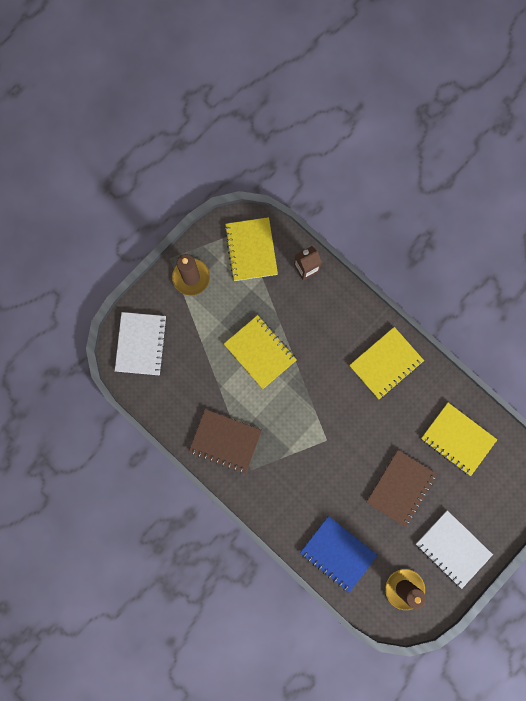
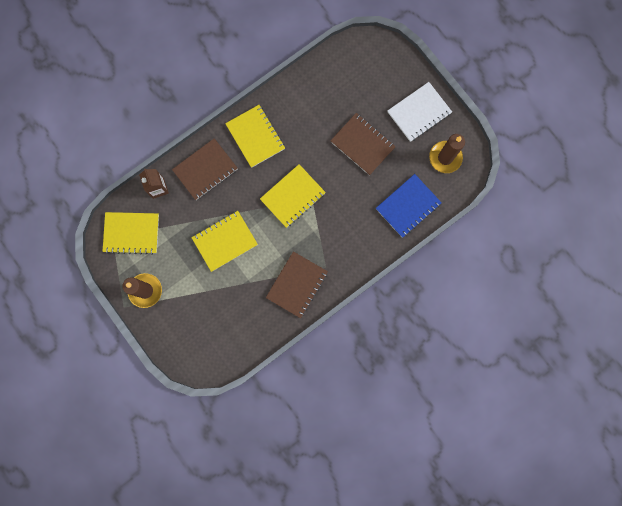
camera: 80 degrees left, 0 degrees up
white notebook [115,312,167,375] -> none
yellow notebook [421,403,497,476] -> yellow notebook moved to [260,164,326,228]
none -> brown notebook [172,138,238,200]

